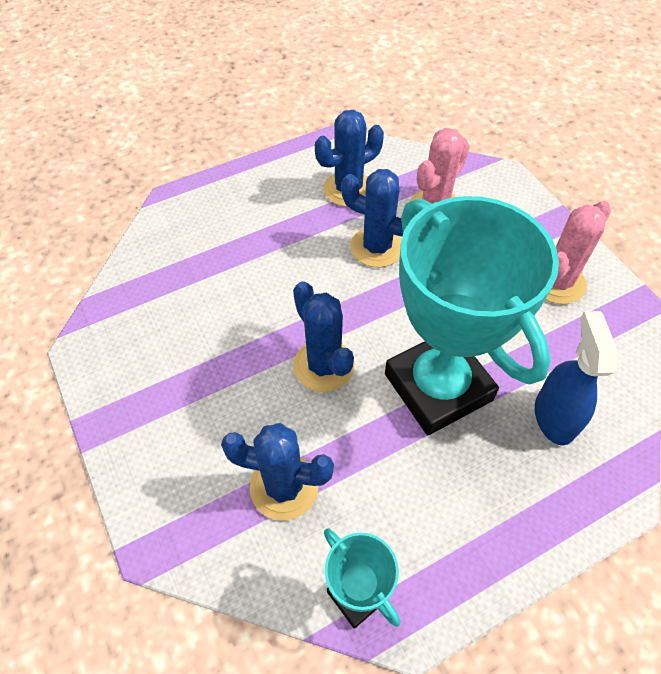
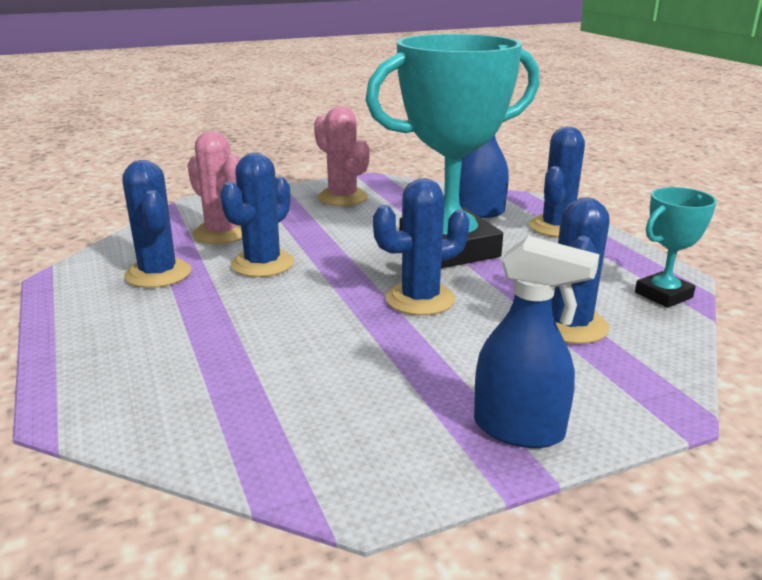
camera: 85 degrees left, 30 degrees down
none -> blue spray bottle [474,236,600,448]
none -> blue cactus [529,127,585,237]

